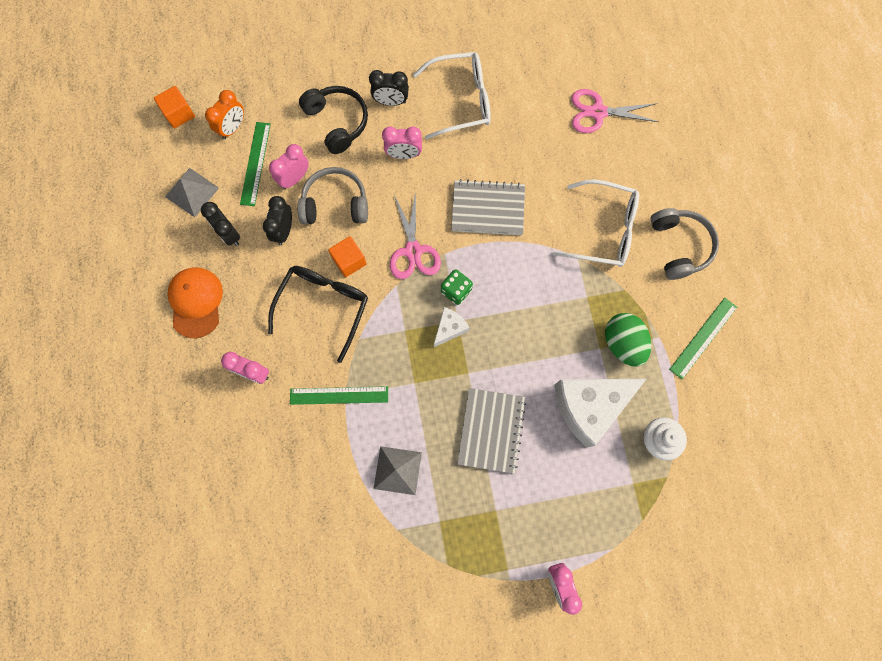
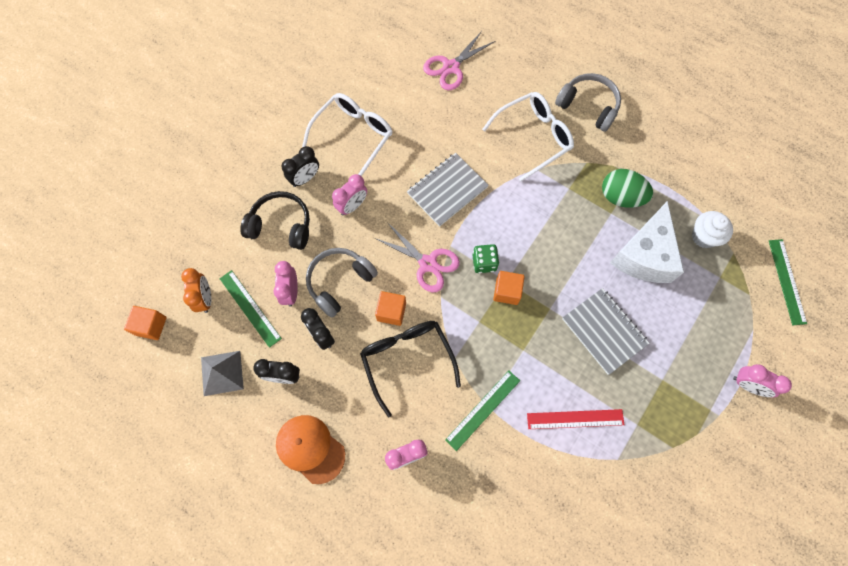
camera: 45 degrees left, 5 degrees down
grey pyramid [374,446,422,495] -> red ruler [527,409,625,429]
white cheese [434,307,470,347] -> orange cube [493,271,525,305]
green ruler [669,298,737,379] -> green ruler moved to [769,239,807,325]

